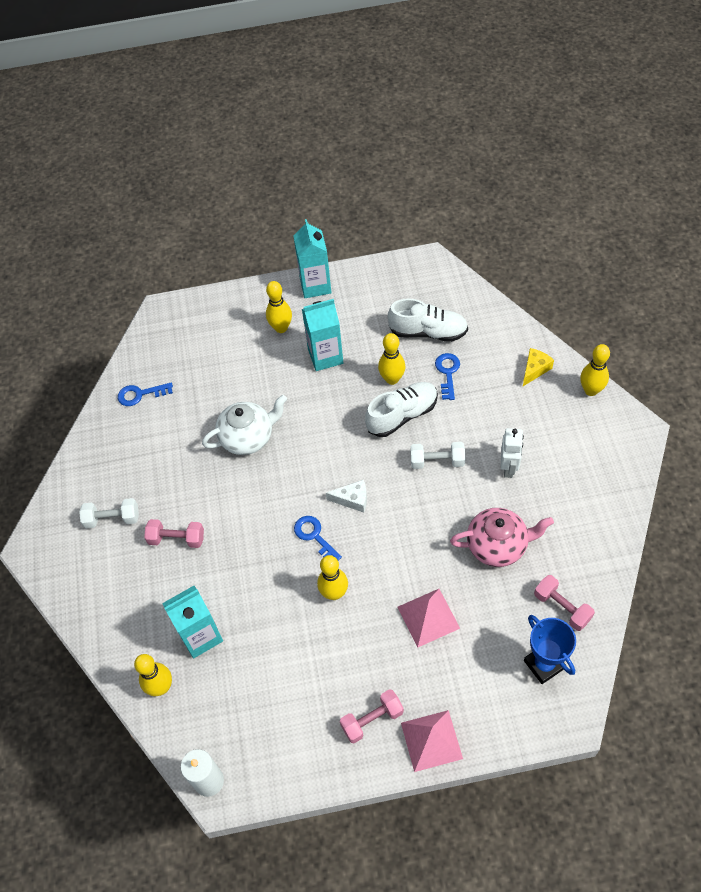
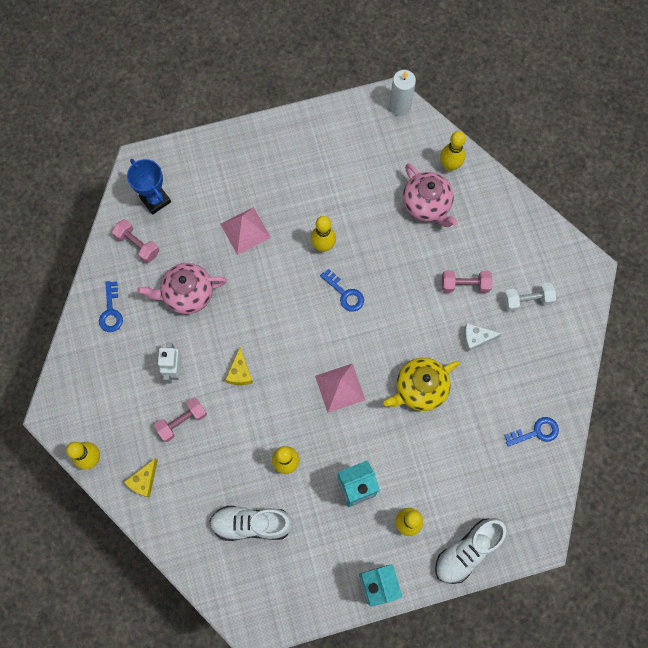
camera: 170 degrees right, 15 degrees up
turquoise carton [162,586,223,658] -> pink teapot [403,163,458,227]
white teapot [202,395,287,455] -> yellow teapot [384,358,460,411]
white cheese [326,480,367,513] -> white cheese moved to [464,323,502,352]
pink dumbbell [340,689,404,743] -> pink dumbbell moved to [154,398,207,442]
white shoe [365,382,438,437] -> white shoe moved to [435,518,507,584]
pink pyramid [401,710,463,772] -> pink pyramid moved to [315,364,365,413]
white dumbbell [410,442,465,469] -> yellow cheese [225,347,253,385]
blue key [435,353,460,400] -> blue key moved to [99,281,123,332]

